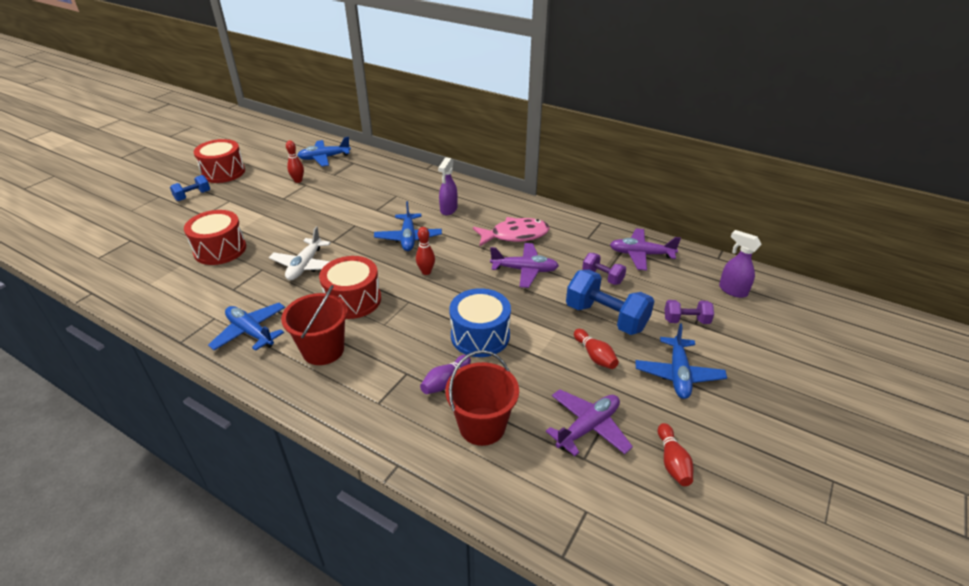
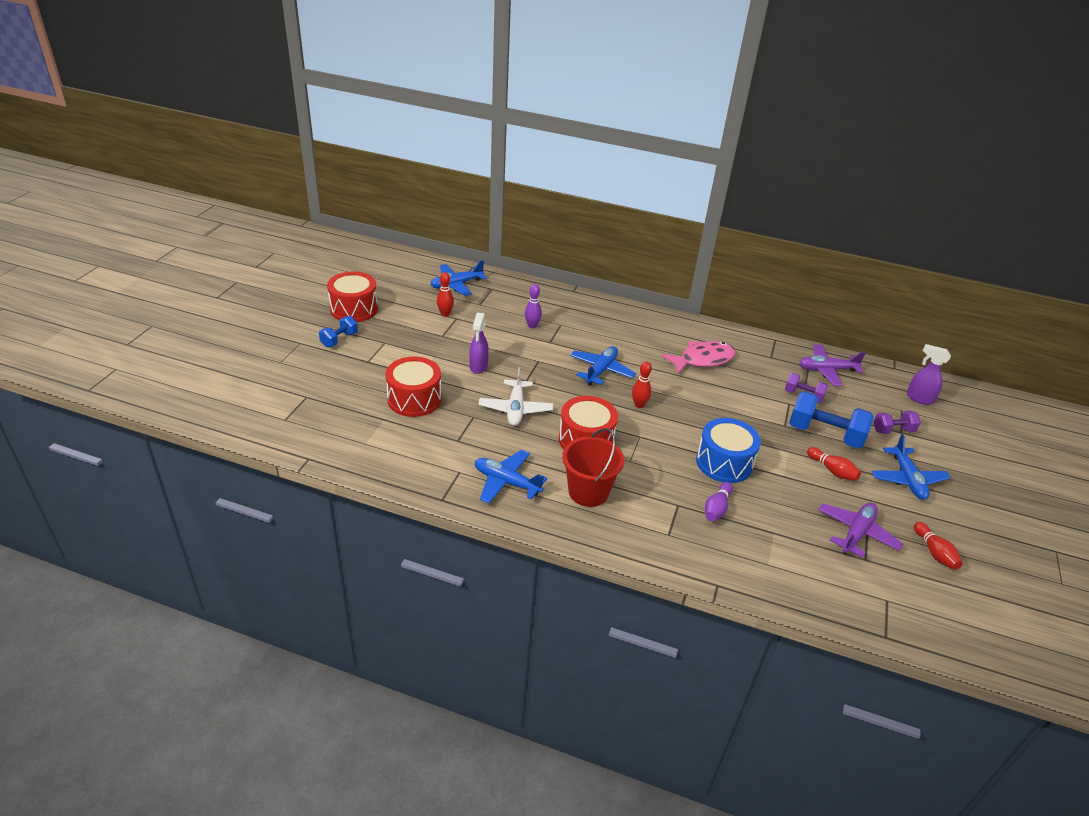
camera: 15 degrees left, 0 degrees up
blue plane [374,201,442,251] -> blue plane turned 135 degrees counterclockwise [570,346,636,386]
purple spray bottle [438,157,458,215] -> purple spray bottle moved to [469,313,489,374]
red bucket [445,350,519,446] -> none
purple plane [490,243,559,288] -> none
none -> purple bowling pin [525,284,542,328]

